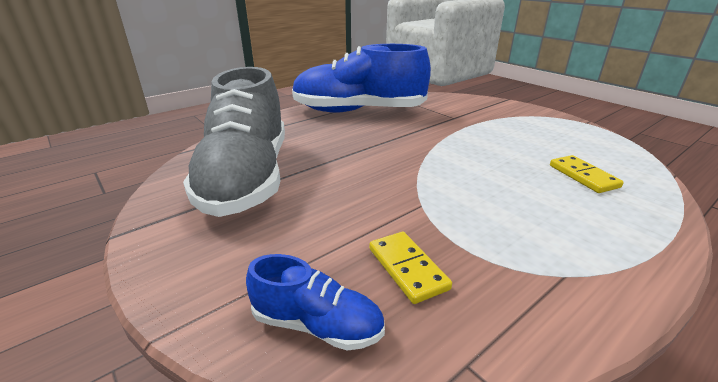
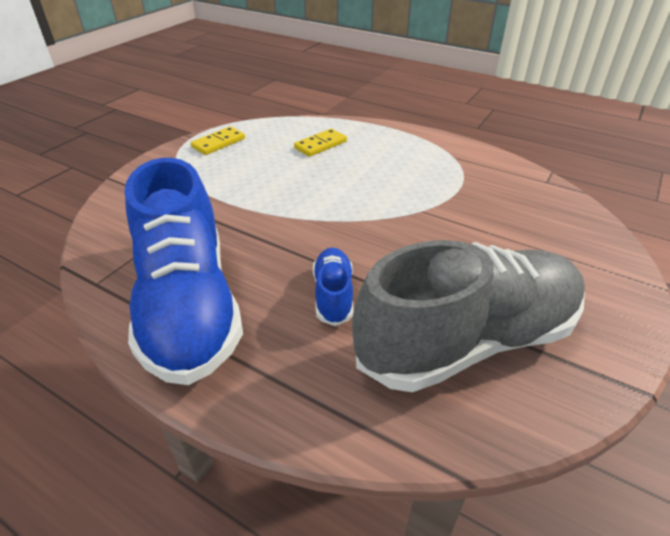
camera: 110 degrees left, 10 degrees up
blue shoe [246,254,385,351] -> blue shoe moved to [313,248,353,326]
yellow domino [369,232,452,304] -> yellow domino moved to [191,126,245,155]

